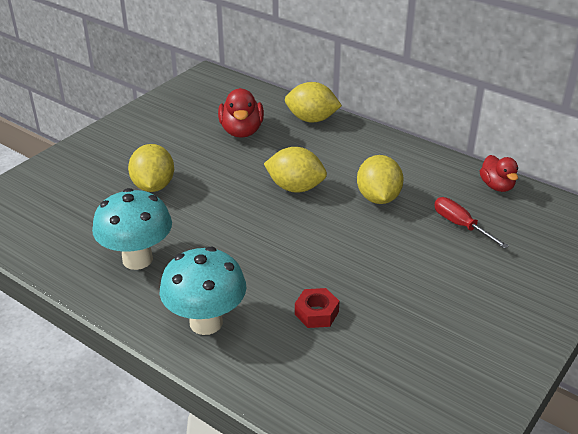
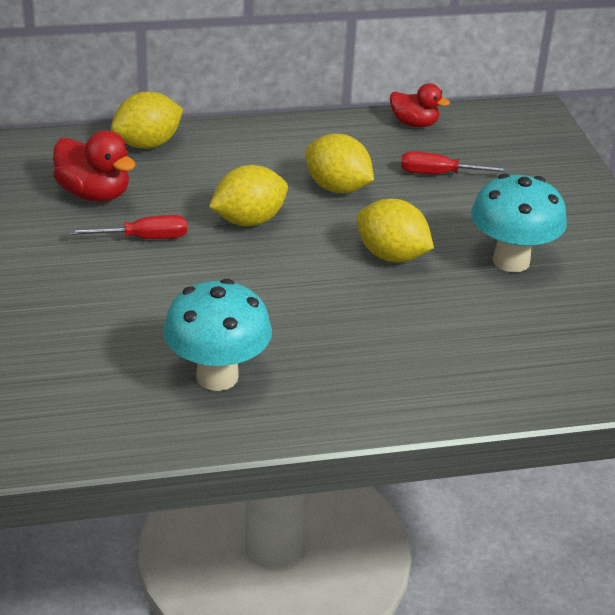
camera: 50 degrees left, 0 degrees up
yellow lemon [128,144,174,192] -> yellow lemon moved to [357,199,434,262]
turquoise mushroom [160,247,246,335] -> turquoise mushroom moved to [471,173,567,272]
red nut [295,288,339,328] -> none
none -> red screwdriver [69,215,187,239]

